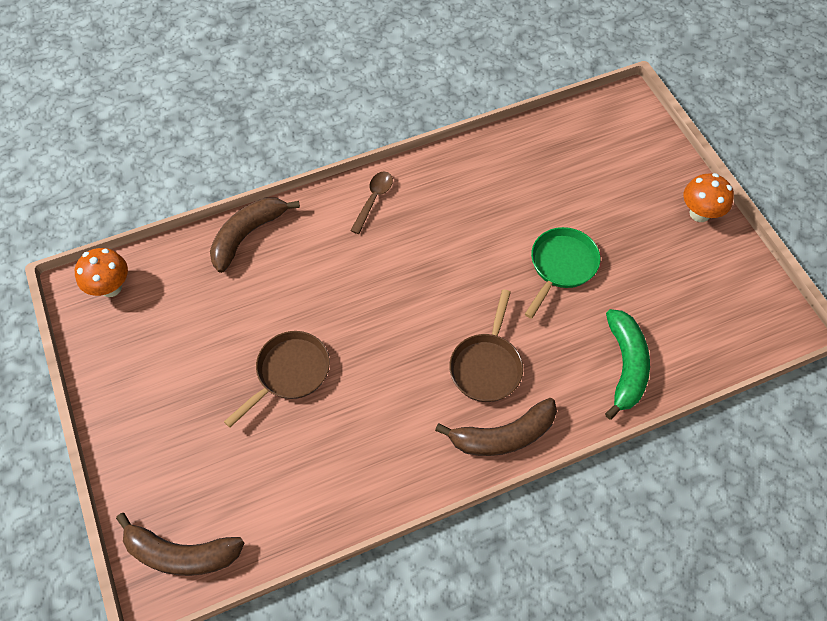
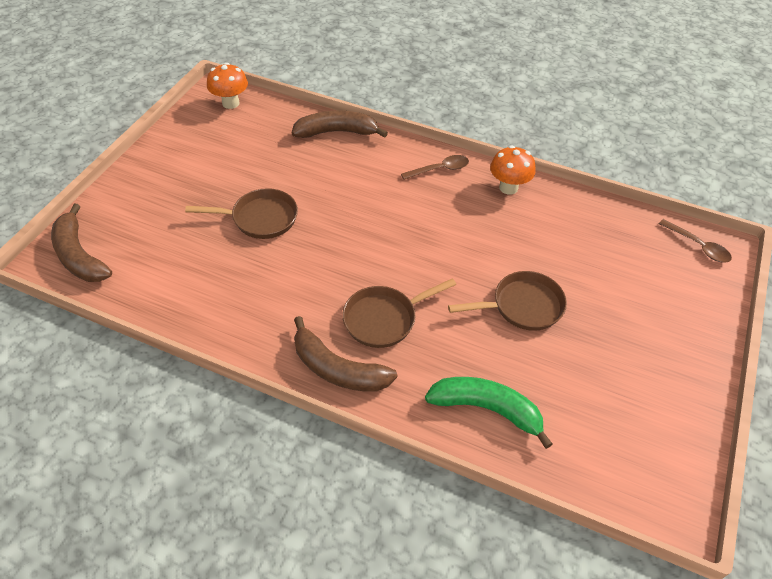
camera: 45 degrees right, 10 degrees down
green pan [525,227,600,319] -> brown pan [448,271,567,331]
green banana [605,309,650,420] -> green banana turned 120 degrees counterclockwise [425,377,552,449]
orange mushroom [684,173,734,222] -> orange mushroom moved to [490,146,536,195]
none -> brown spoon [659,219,732,263]

